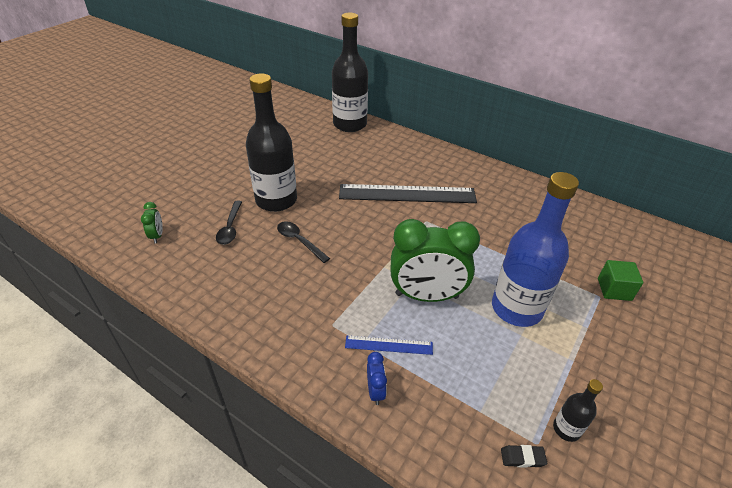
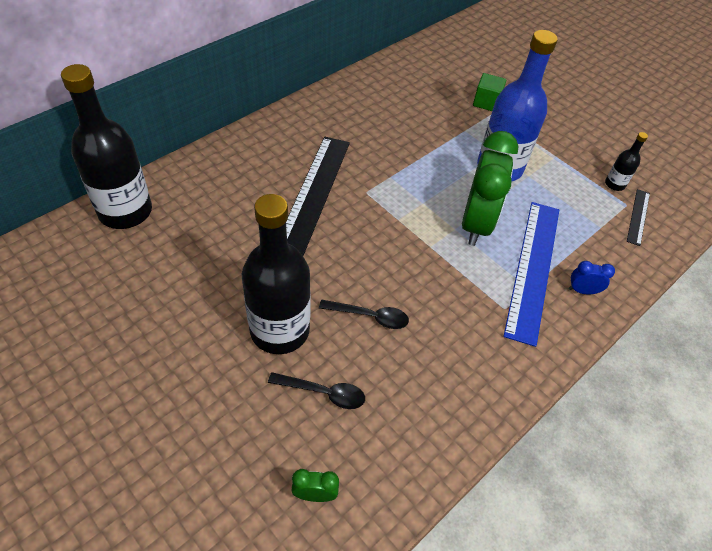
camera: 80 degrees left, 10 degrees up
black spoon [277,221,330,263] -> black spoon turned 135 degrees counterclockwise [319,300,409,329]
blue ruler [345,336,433,355] -> blue ruler [503,202,559,347], size x2.13
black eraser [501,445,547,468] -> black ruler [627,189,650,246]

